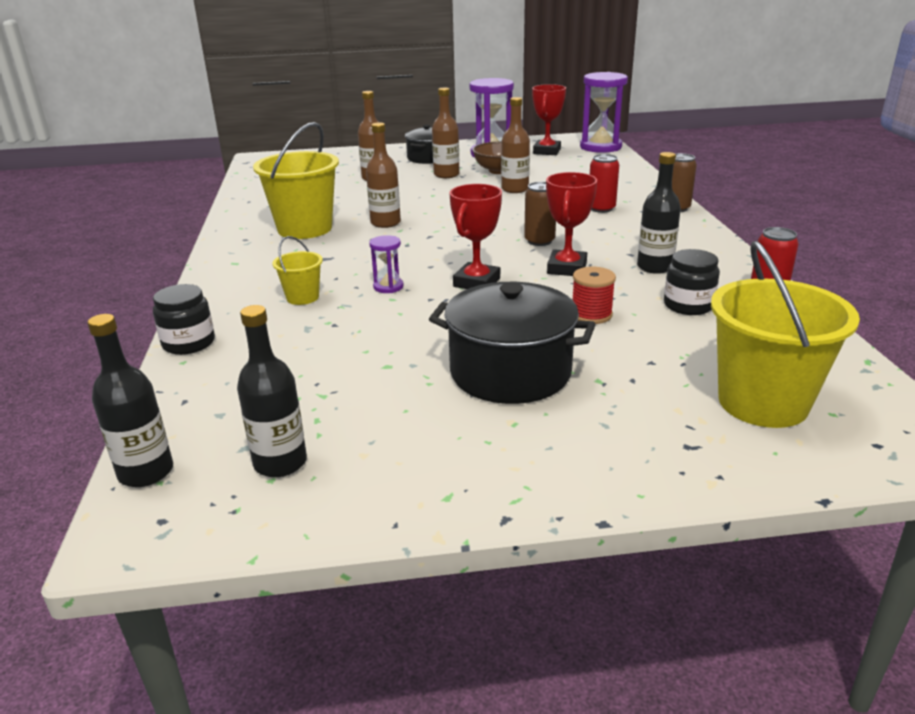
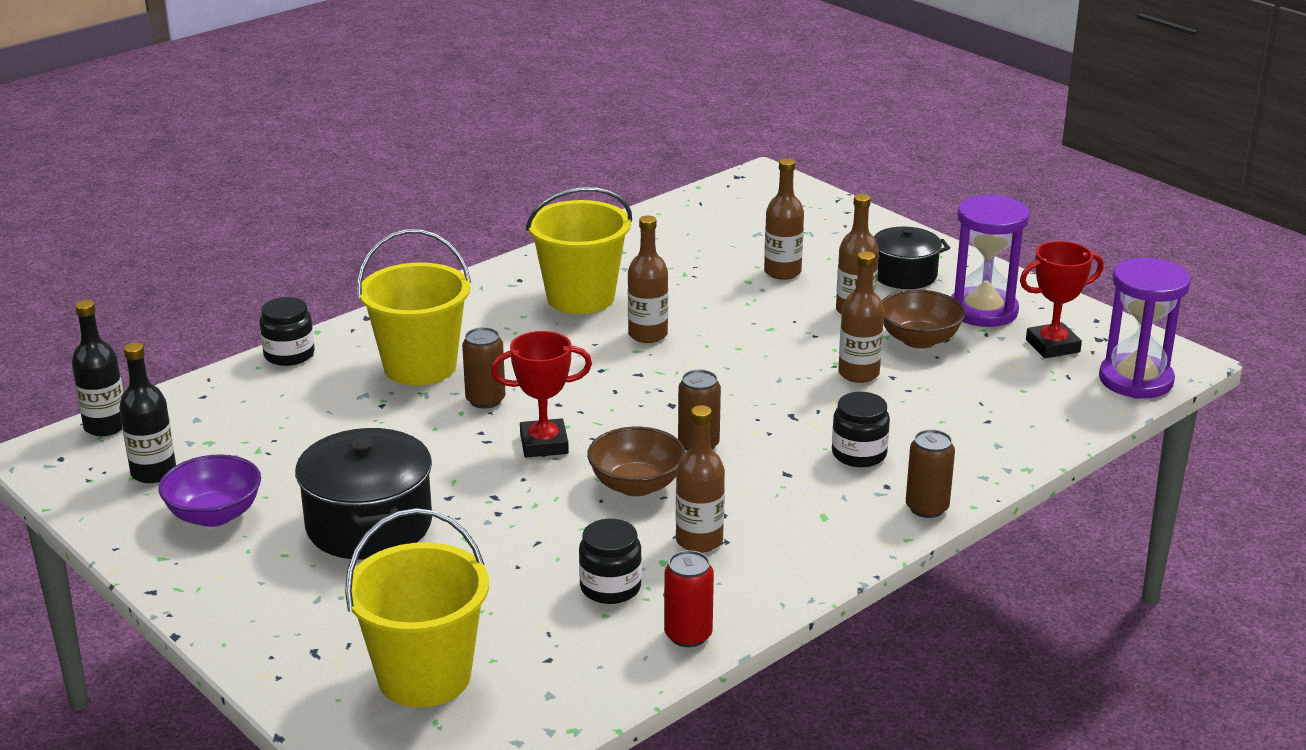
camera: 55 degrees right, 0 degrees up
yellow bucket [273,236,323,305] -> yellow bucket [357,229,471,385], size x2.04
purple hourglass [369,235,404,293] -> brown can [462,327,505,409]
red trophy [546,172,597,276] -> brown bowl [587,427,685,496]
red spool [573,267,616,324] -> none
red can [590,154,619,213] -> black jar [832,392,890,467]
black bottle [637,152,681,274] -> brown bottle [676,405,725,553]
none -> purple bowl [158,454,261,527]

